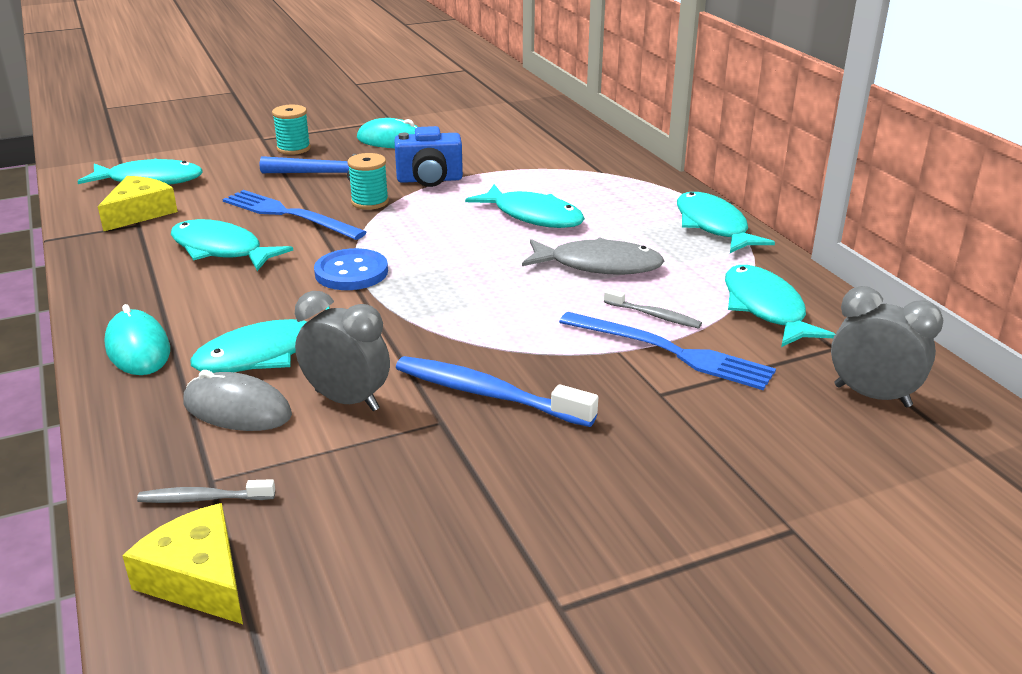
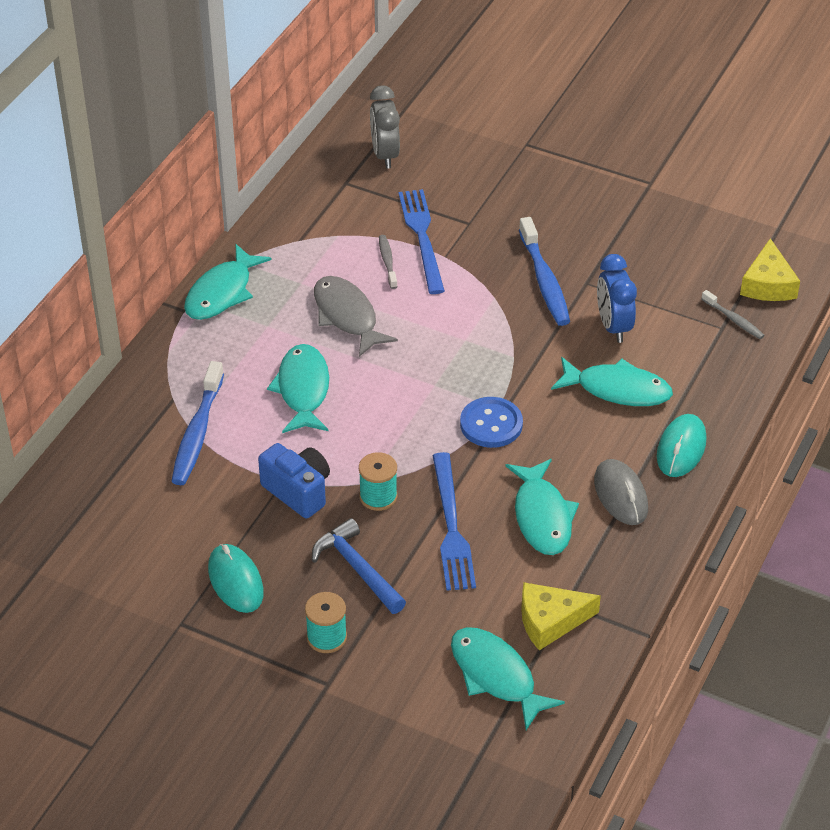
camera: 130 degrees left, 15 degrees up
grey mouse [183,370,292,431] -> grey mouse moved to [594,459,648,525]
grey clock [295,291,390,411] -> blue clock [597,254,637,343]
turquoise fish [725,265,835,347] -> none
none -> blue toothbrush [171,361,224,485]

